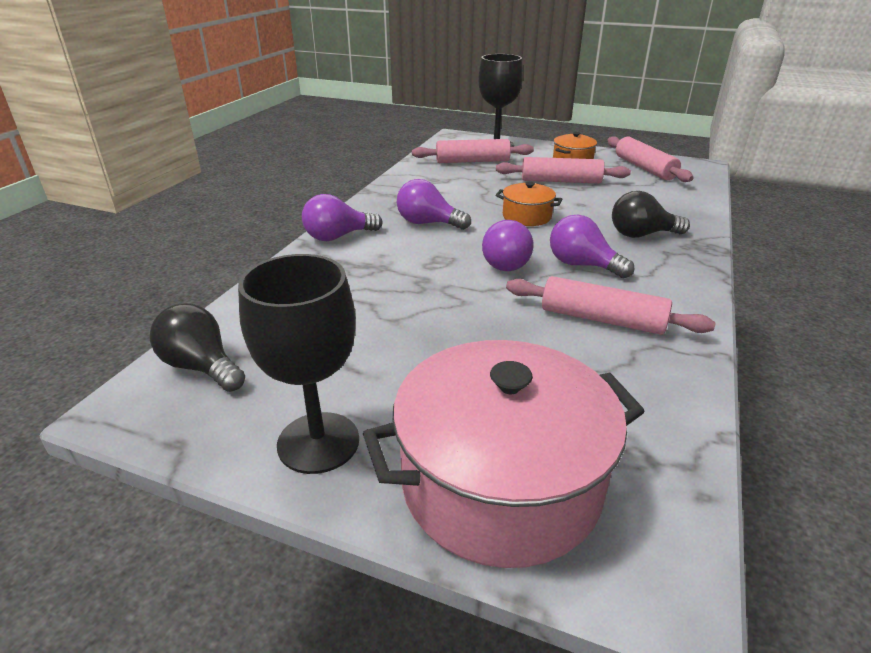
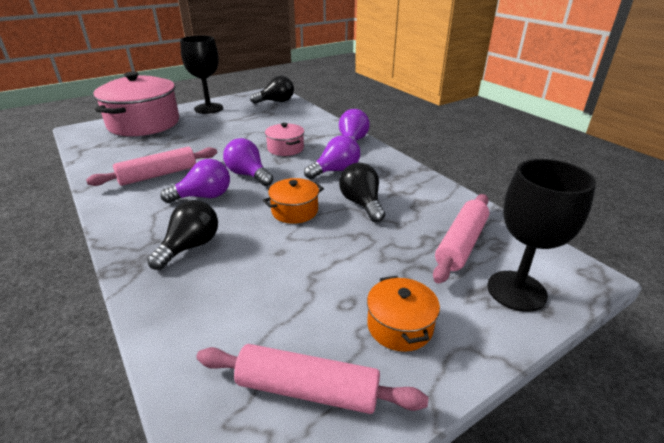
camera: 125 degrees right, 0 degrees up
pink rolling pin [496,157,631,184] -> none
none -> pink pot [265,123,304,156]
none -> black light bulb [339,163,385,222]

